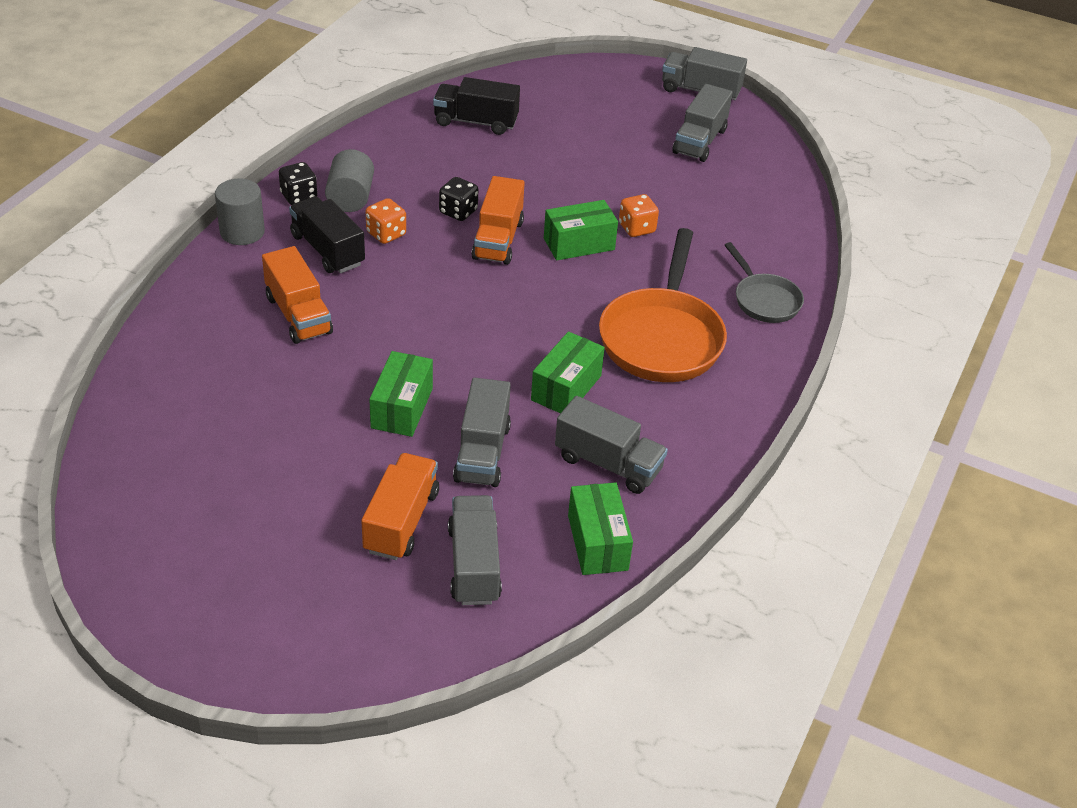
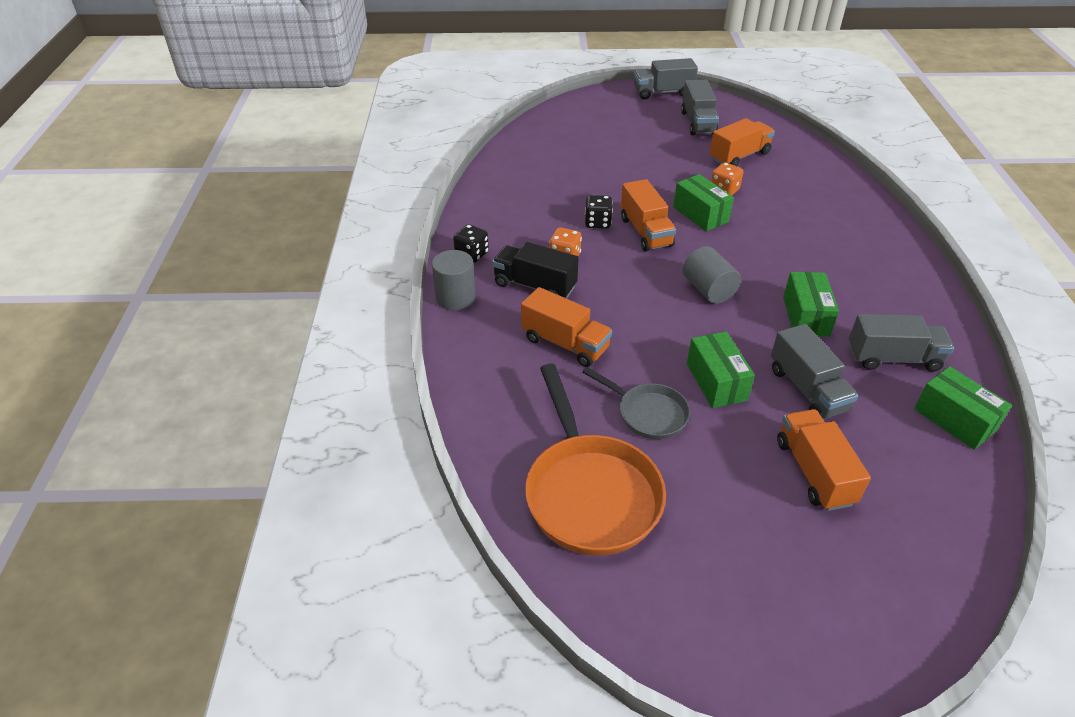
camera: 25 degrees left, 0 degrees up
grey cylinder [325,149,374,212] -> grey cylinder moved to [683,246,741,304]
black truck [433,77,520,135] -> none
grey truck [448,495,502,605] -> none
green box [544,200,618,260] -> green box turned 75 degrees counterclockwise [673,174,734,231]
orange pan [599,228,727,382] -> orange pan moved to [525,364,666,556]
grey pan [725,242,804,323] -> grey pan moved to [582,367,690,440]
none -> orange truck [710,118,775,166]

